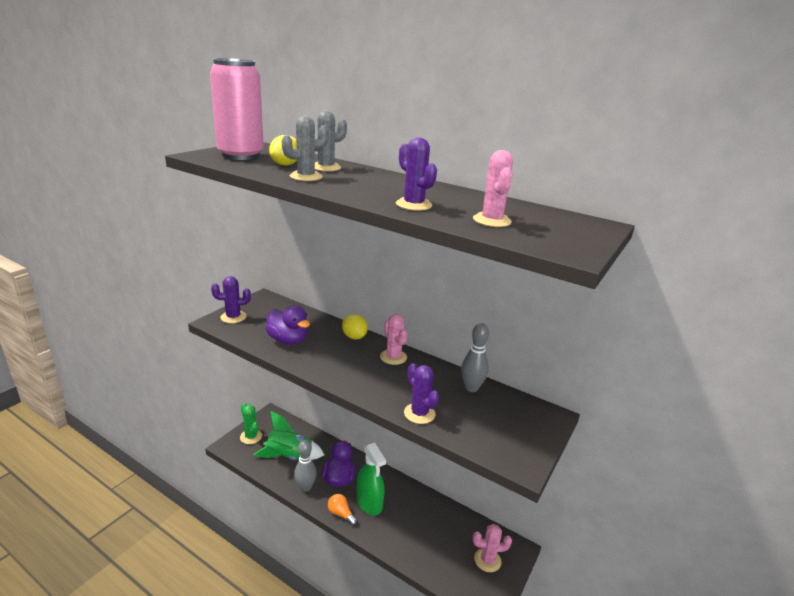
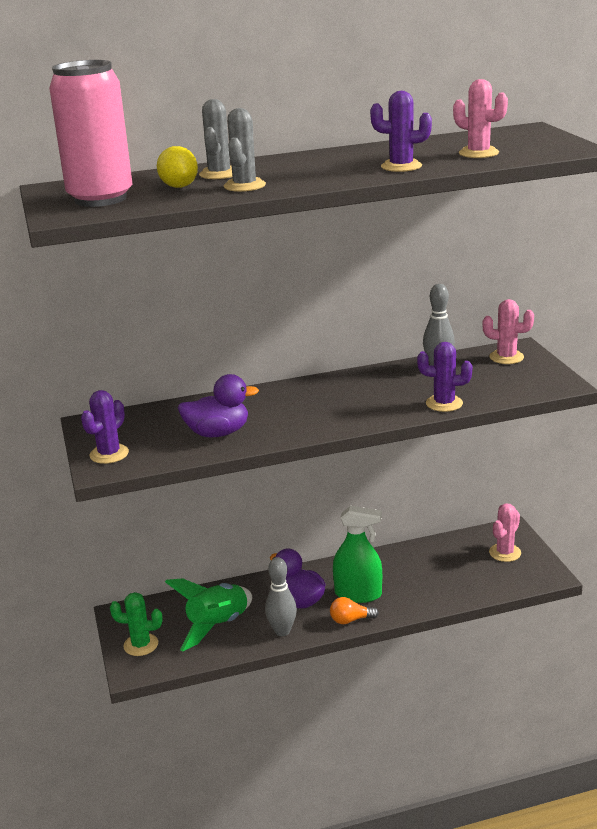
camera: 45 degrees left, 0 degrees up
yellow lemon [342,314,368,339] -> none
pink cactus [380,314,408,365] -> pink cactus moved to [482,299,534,364]

